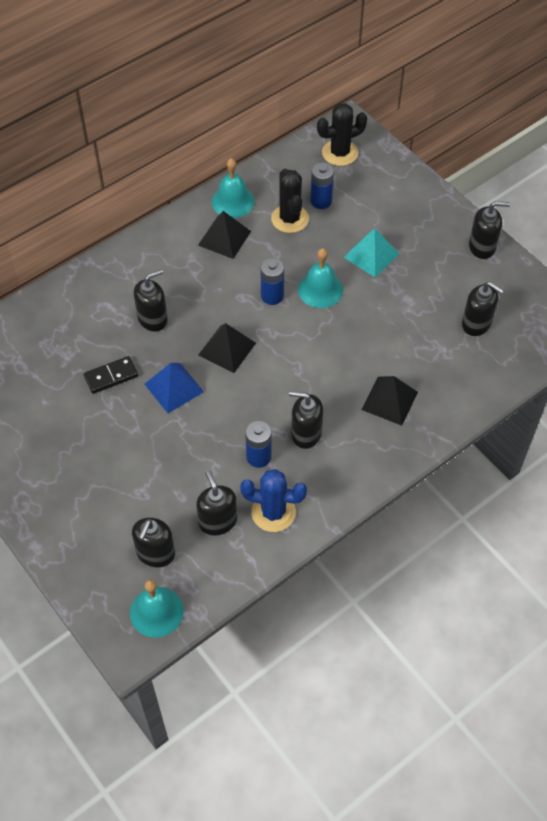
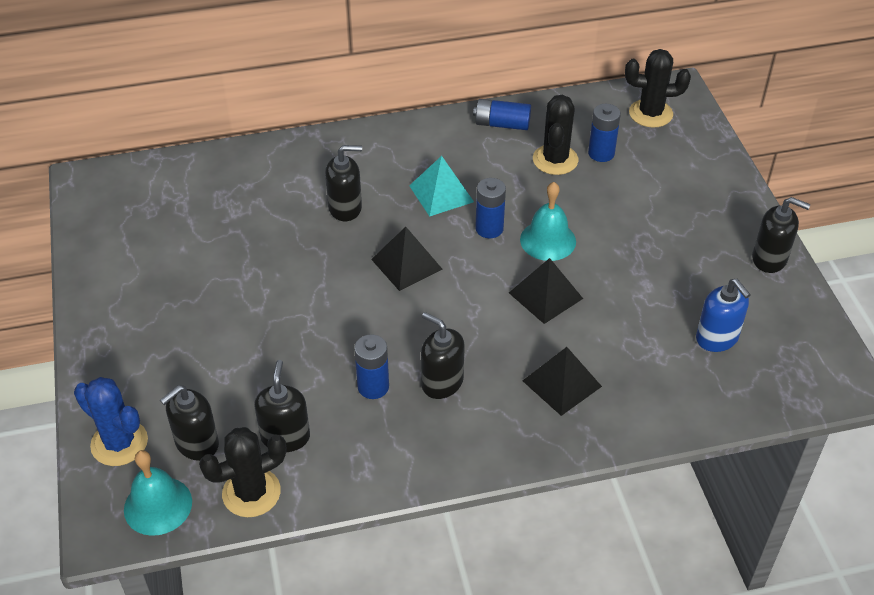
camera: 25 degrees right, 10 degrees down
black domino [84,356,138,394] -> none
blue pyramid [145,363,204,413] -> none
black pyramid [198,211,251,259] -> black pyramid moved to [509,258,583,324]
turquoise bell [212,158,255,218] -> blue battery [473,99,531,130]
blue cactus [240,469,307,532] -> blue cactus moved to [74,377,148,466]
turquoise pyramid [343,228,400,278] -> turquoise pyramid moved to [409,156,474,217]
black soap dispenser [462,281,504,336] -> blue soap dispenser [696,279,751,352]
none -> black cactus [199,427,286,517]

